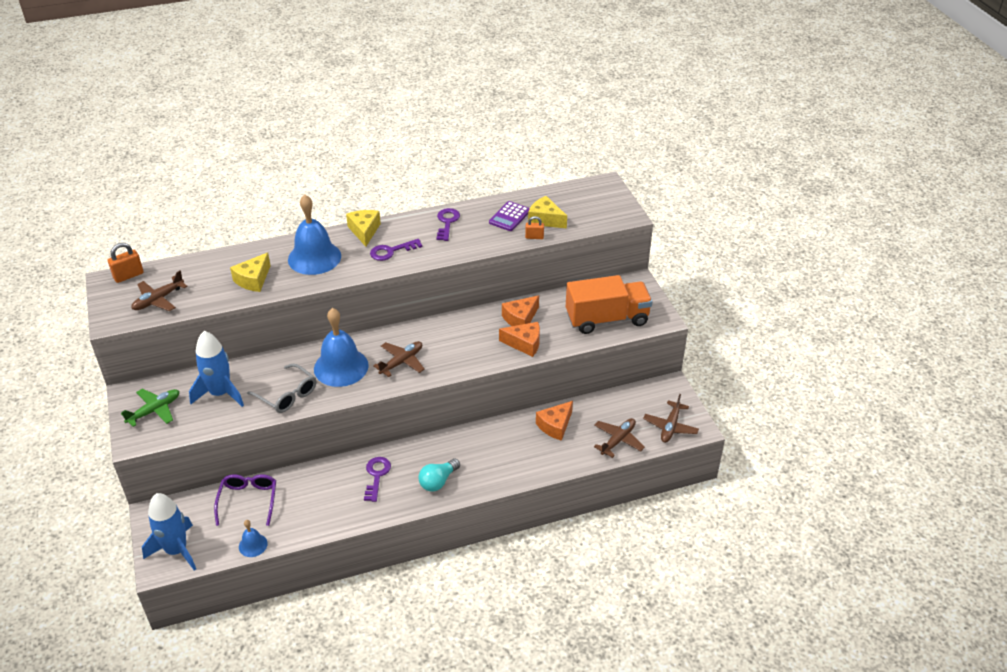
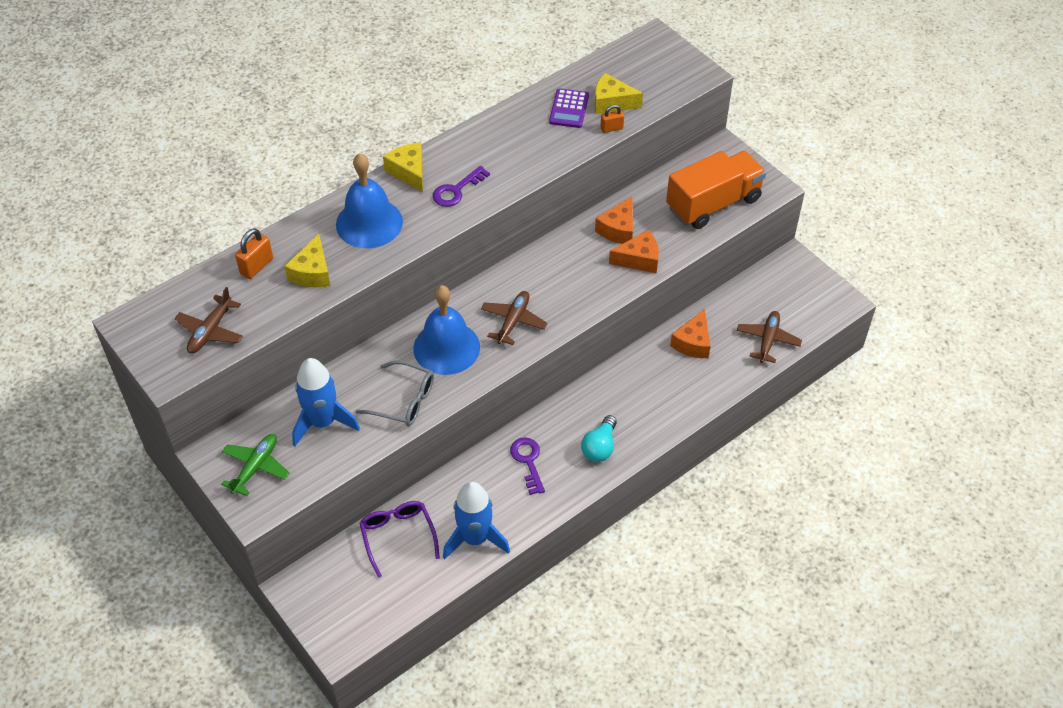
camera: 20 degrees left, 10 degrees up
orange padlock [108,243,144,283] -> orange padlock moved to [235,228,273,279]
blue rocket [142,493,196,570] -> blue rocket moved to [443,482,510,560]
blue bell [239,520,268,557] -> none
purple key [437,208,460,241] -> none
brown plane [643,394,699,443] -> none

